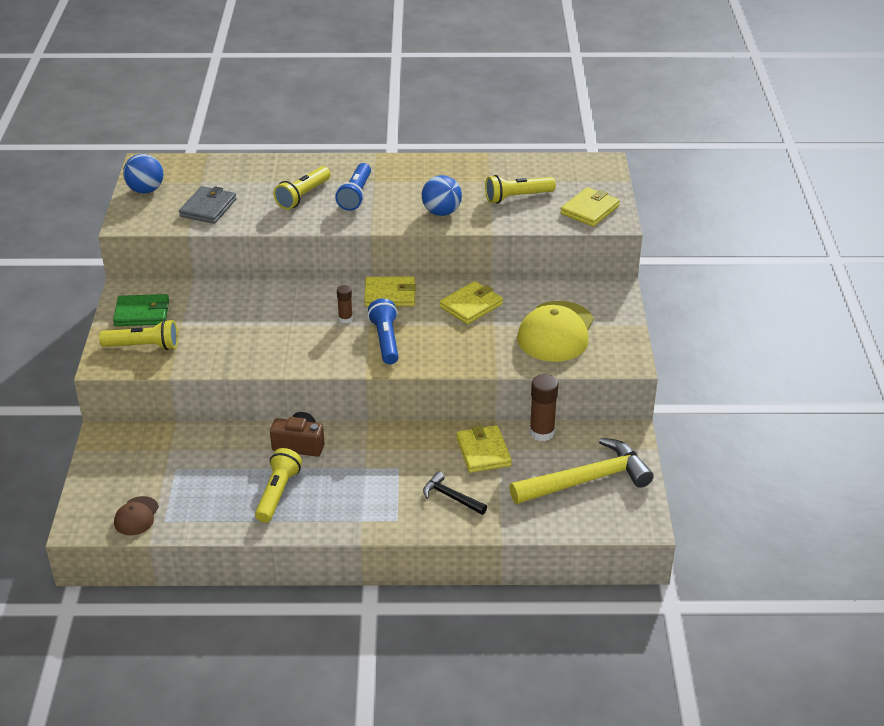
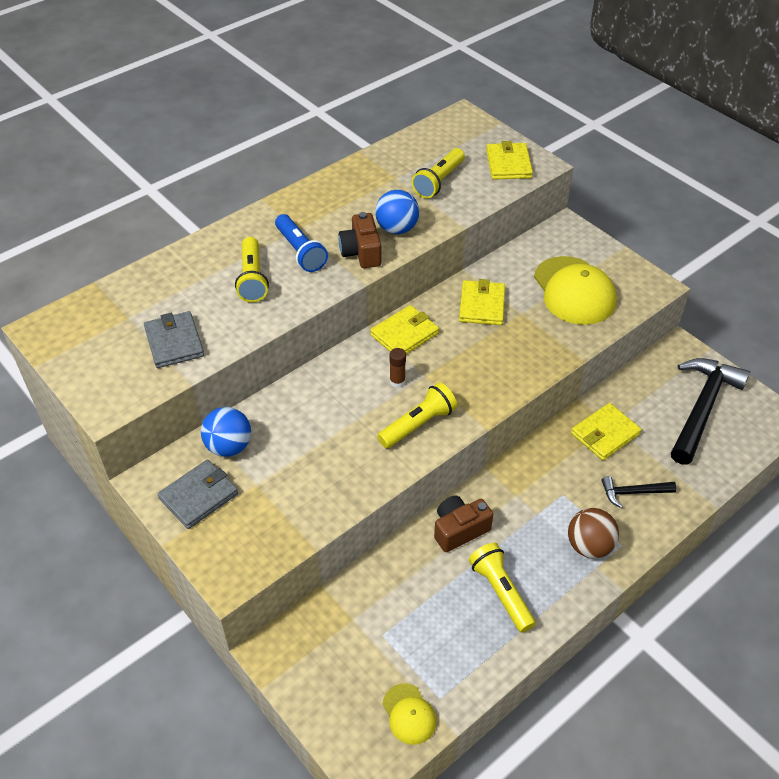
camera: 40 degrees left, 10 degrees up
yellow flashlight [99,319,178,350] -> yellow flashlight moved to [377,382,457,448]
green wallet [113,294,169,326] -> grey wallet [158,460,238,529]
brown cap [114,496,159,535] -> yellow cap [383,683,436,745]
blue ball [123,154,163,194] -> blue ball moved to [201,407,251,457]
blue flashlight [368,299,399,364] -> none
yellow wallet [456,425,512,473] -> yellow wallet turned 75 degrees counterclockwise [571,403,642,460]
yellow hammer [509,438,654,504] -> black hammer [671,358,750,465]
brown glue stick [529,374,558,441] -> none
none -> brown camera [339,212,382,268]
none -> brown ball [568,508,619,559]

